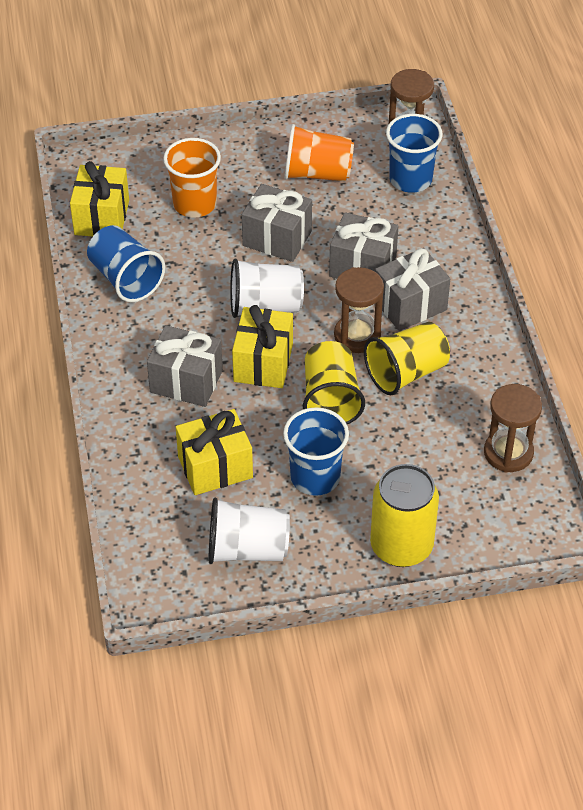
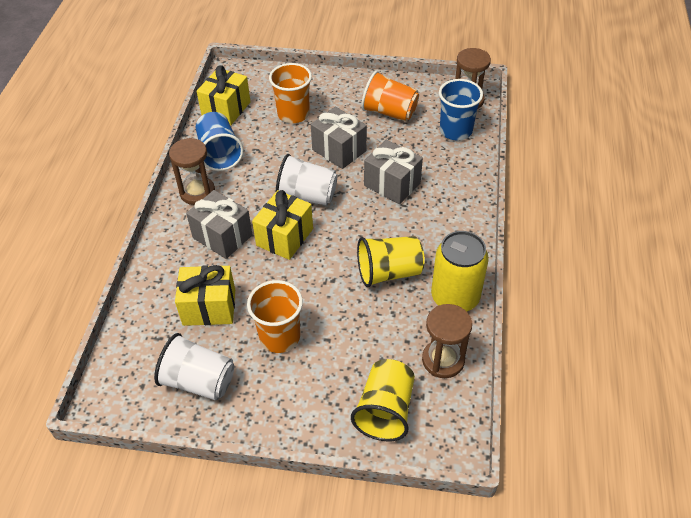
camera: 20 degrees right, 0 degrees up
blue cup [283,407,349,496] -> orange cup [247,280,303,353]
yellow cup [303,341,365,424] -> yellow cup moved to [351,359,415,441]
brown hourglass [334,267,384,353] -> brown hourglass moved to [169,138,215,205]
yellow can [370,464,439,567] -> yellow can moved to [431,231,489,312]
grey gift [375,248,450,331] -> none

